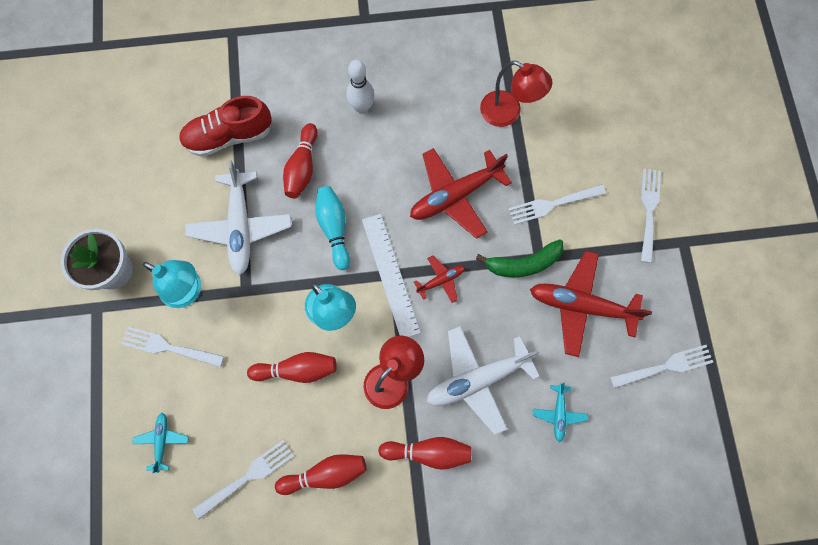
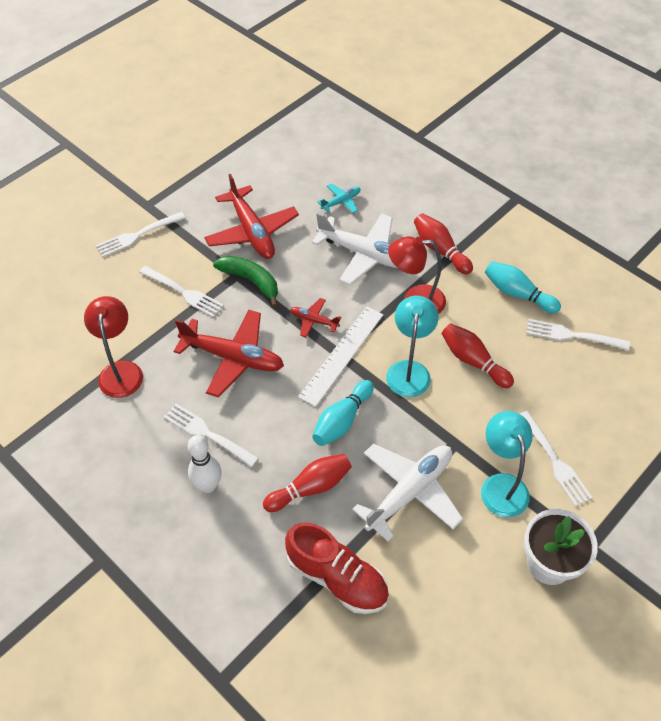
camera: 130 degrees left, 20 degrees down
turquoise plane [132,412,188,473] -> none
red bowling pin [275,454,367,495] -> turquoise bowling pin [485,261,561,314]
white fork [610,345,714,388] -> white fork moved to [164,404,259,467]

